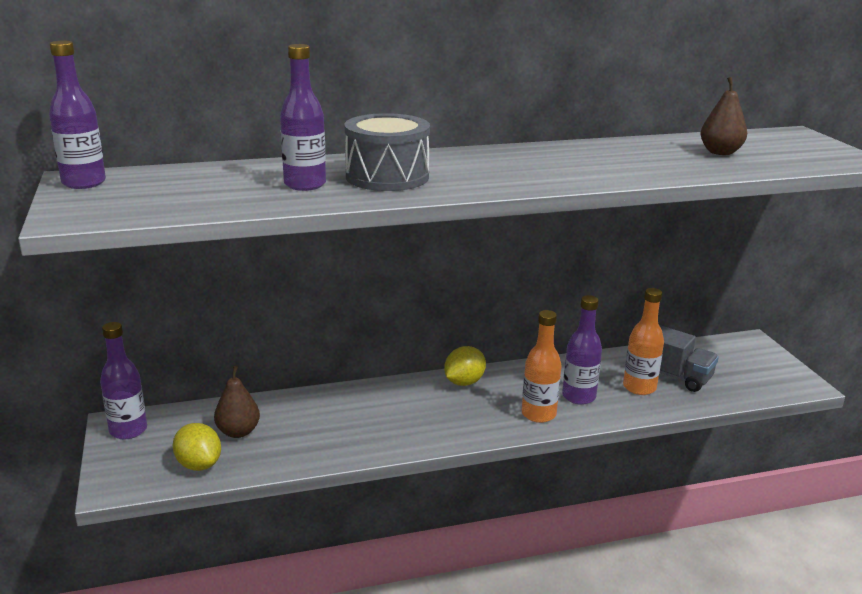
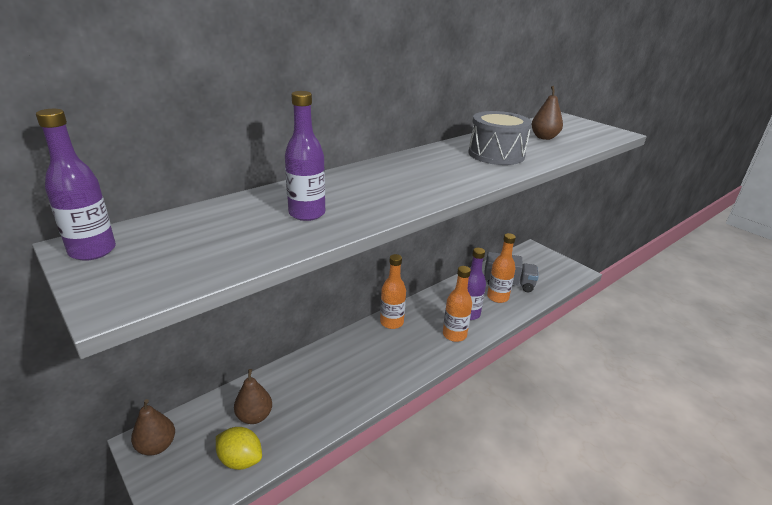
camera: 25 degrees left, 5 degrees up
purple bottle [100,322,147,439] -> brown pear [131,399,175,456]
grey drum [345,113,430,191] -> grey drum moved to [469,111,532,165]
yellow lemon [444,346,486,386] -> orange bottle [380,254,406,329]

